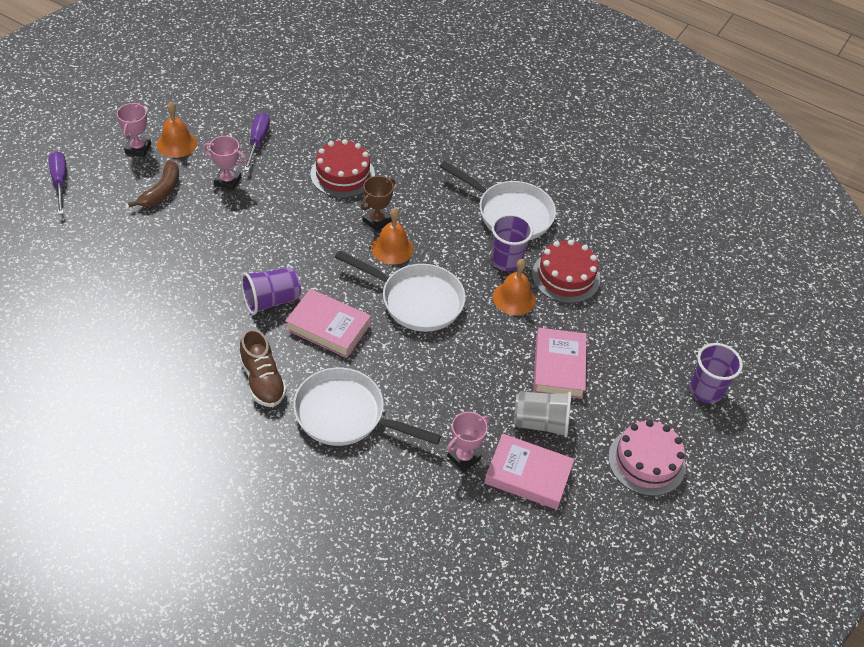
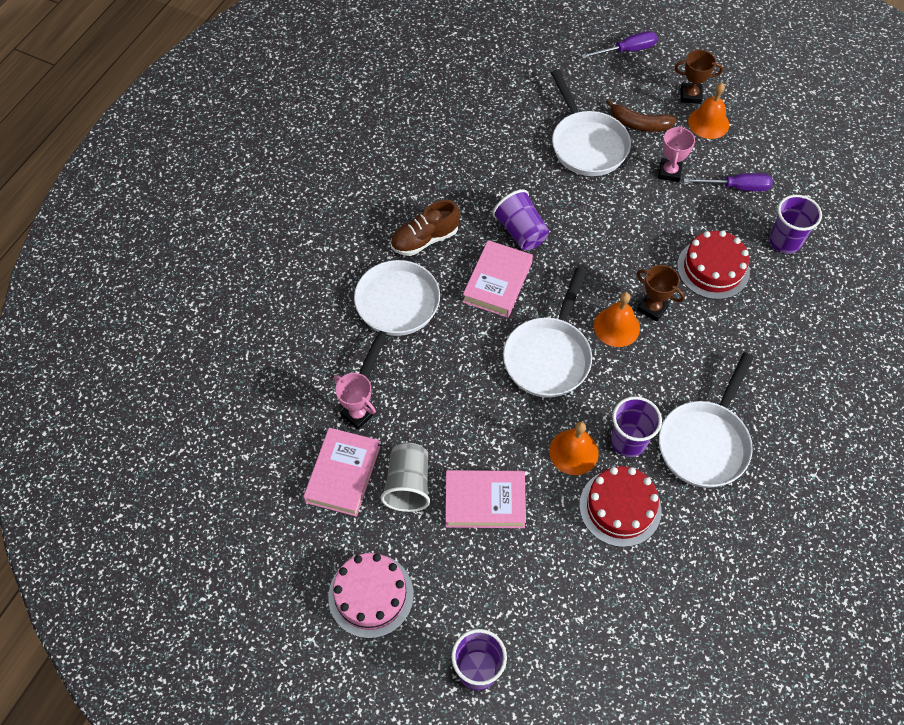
camera: 90 degrees right, 10 degrees up
pink trophy [117,103,151,157] -> brown trophy [674,50,723,104]
none -> white pan [551,70,631,176]
none -> purple cup [769,195,822,254]

